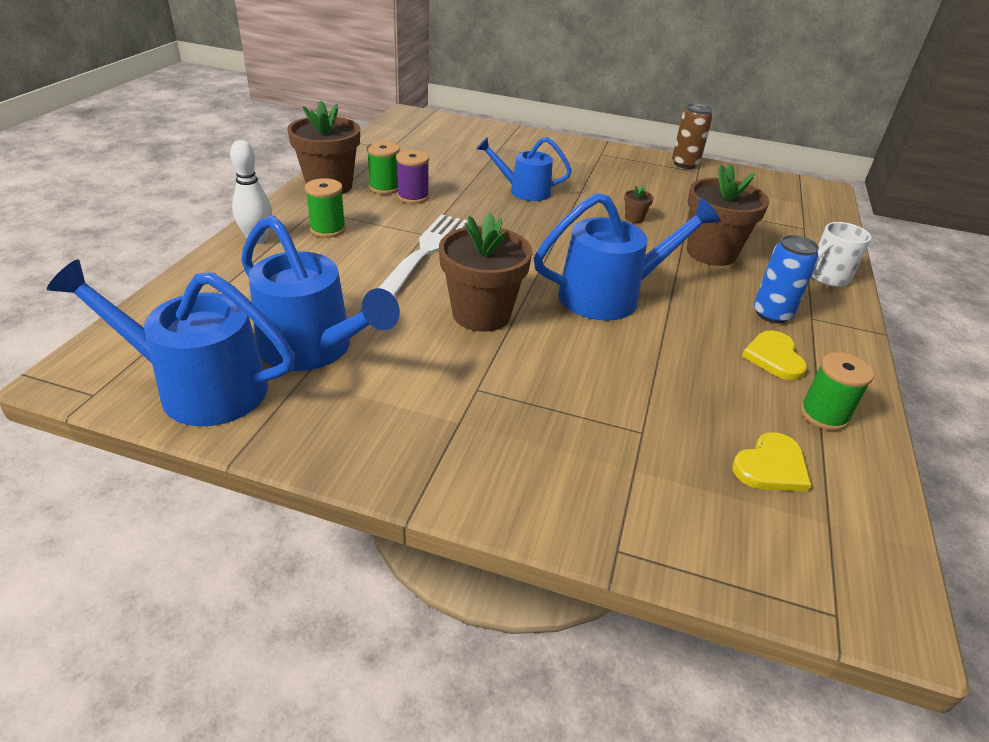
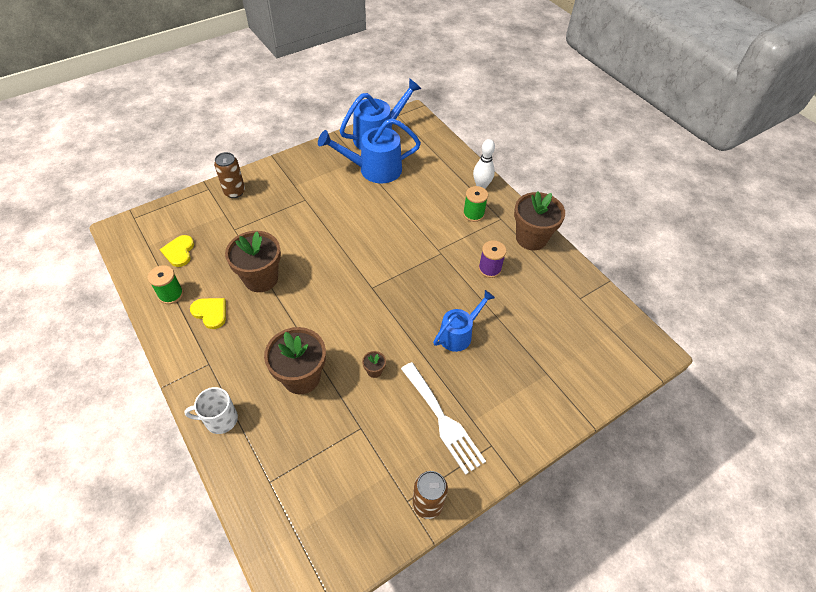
camera: 130 degrees right, 15 degrees up
green spool [367,141,400,194] -> none
white fork [379,214,468,296] -> white fork moved to [401,362,486,475]
brown flower pot [439,213,533,332] -> brown flower pot moved to [225,231,281,292]
blue watering can [534,193,721,321] -> none
blue can [754,235,819,324] -> none
white mug [812,222,871,287] -> white mug turned 105 degrees counterclockwise [184,387,238,434]
none -> brown can [214,152,245,198]

